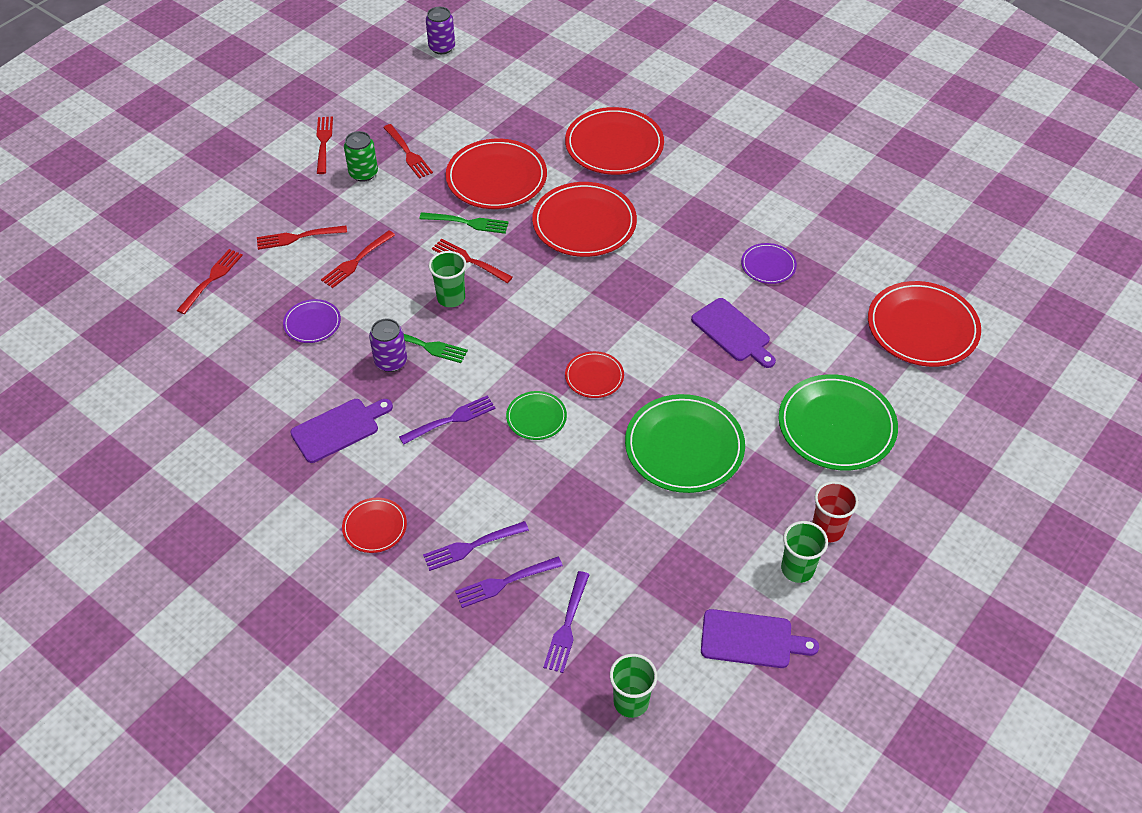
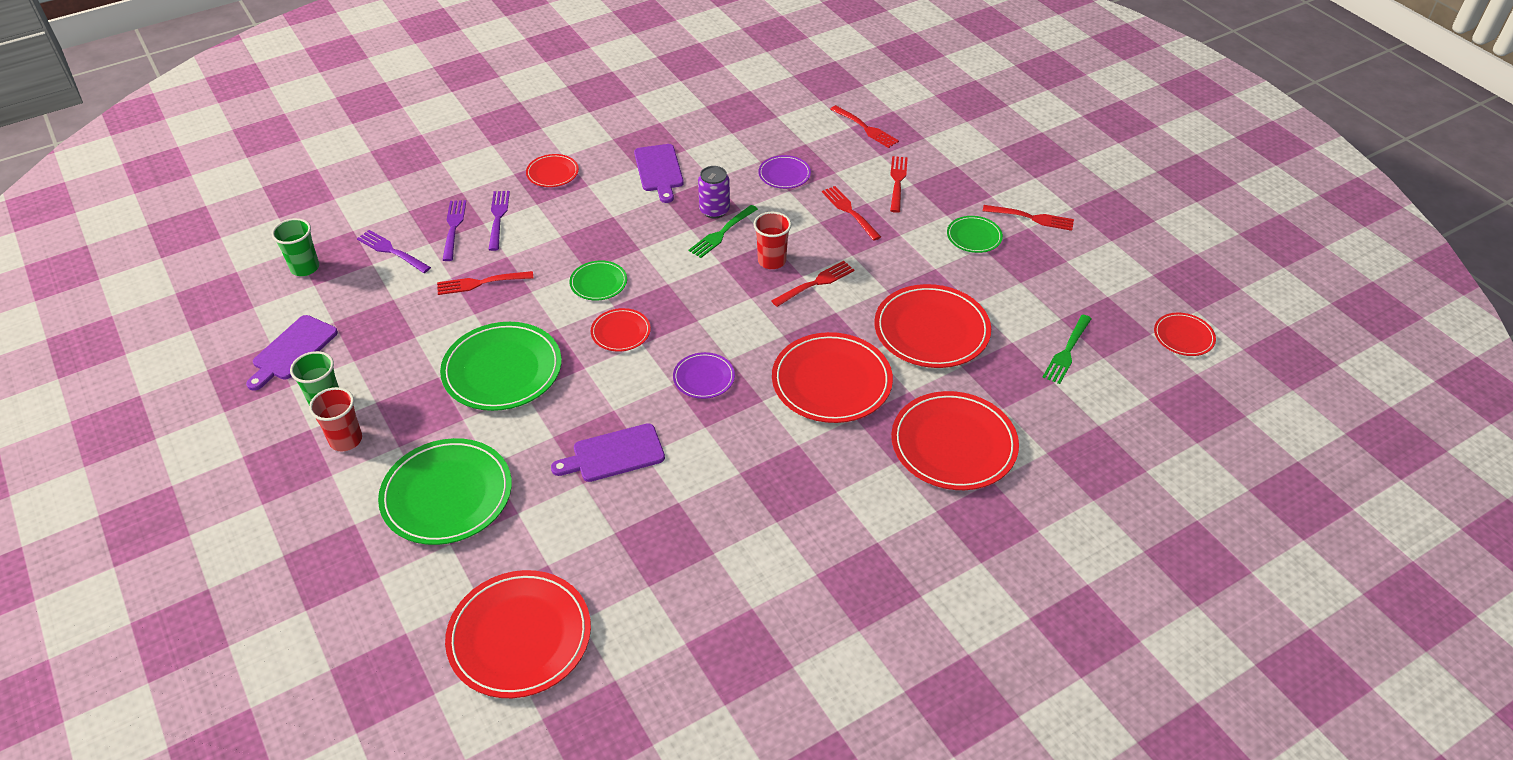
camera: 110 degrees right, 5 degrees down
green can [344,131,378,182] -> green plate [947,216,1003,253]
red fork [383,124,433,179] -> red fork moved to [437,271,533,295]
purple fork [399,396,496,445] -> none
green fork [419,212,509,234] -> green fork moved to [1043,315,1092,384]
purple can [426,7,455,54] -> red plate [1154,313,1216,356]
green cup [429,251,466,307] -> red cup [753,212,792,269]
purple plate [741,243,797,284] -> purple plate moved to [673,352,735,399]

